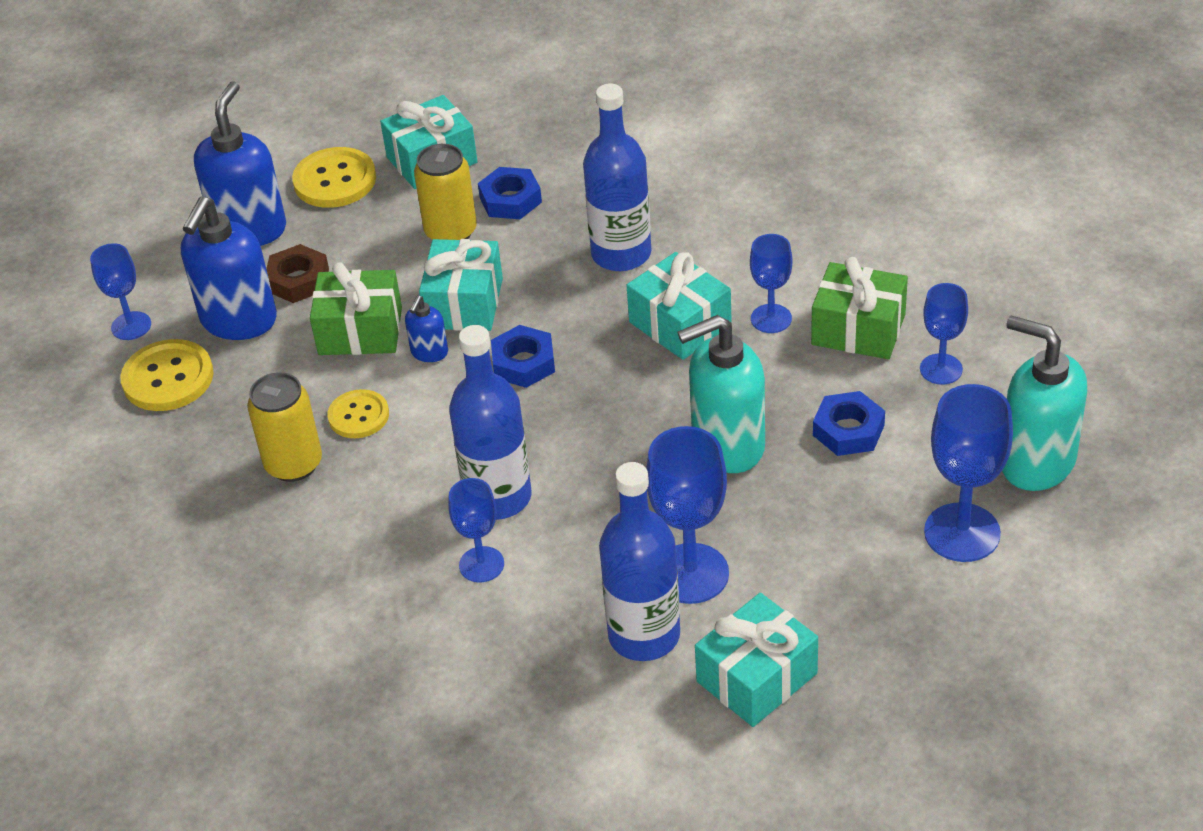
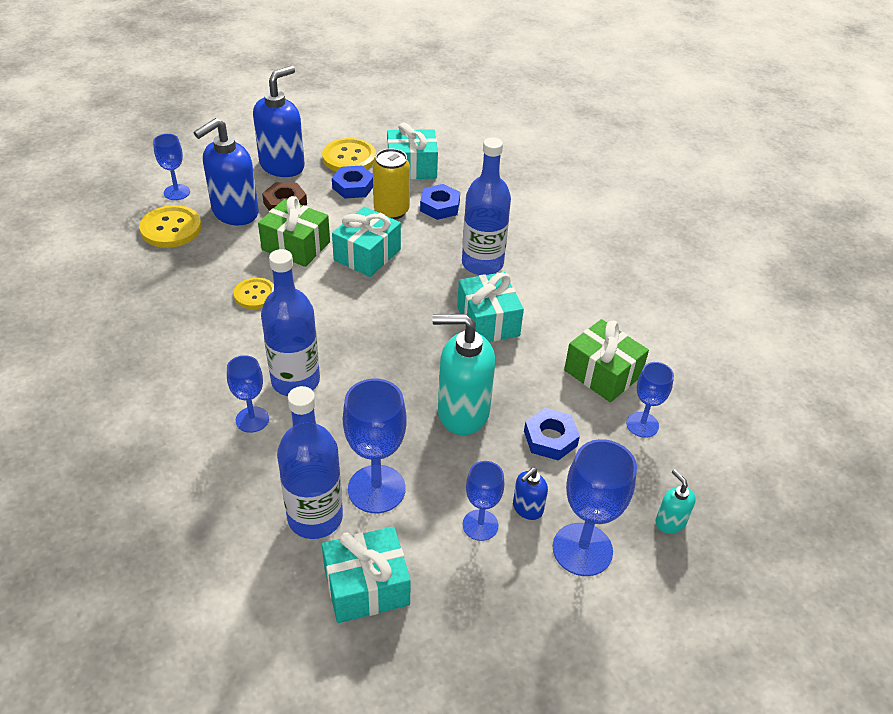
camera: 20 degrees right, 0 degrees up
yellow can [247,372,322,482] -> none
blue soap dispenser [405,296,448,362] -> blue soap dispenser moved to [513,468,548,520]
blue nut [491,325,555,388] -> blue nut moved to [332,165,373,199]
blue goblet [750,234,792,333] -> blue goblet moved to [463,461,504,541]
turquoise soap dispenser [1002,315,1087,491] -> turquoise soap dispenser [655,469,696,534], size x0.47

